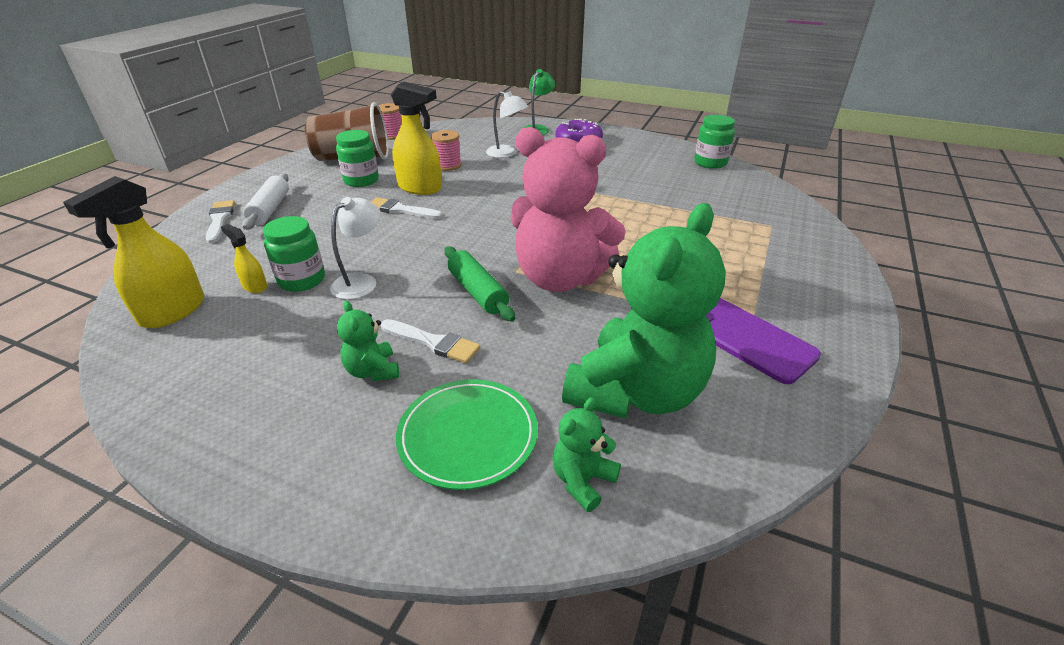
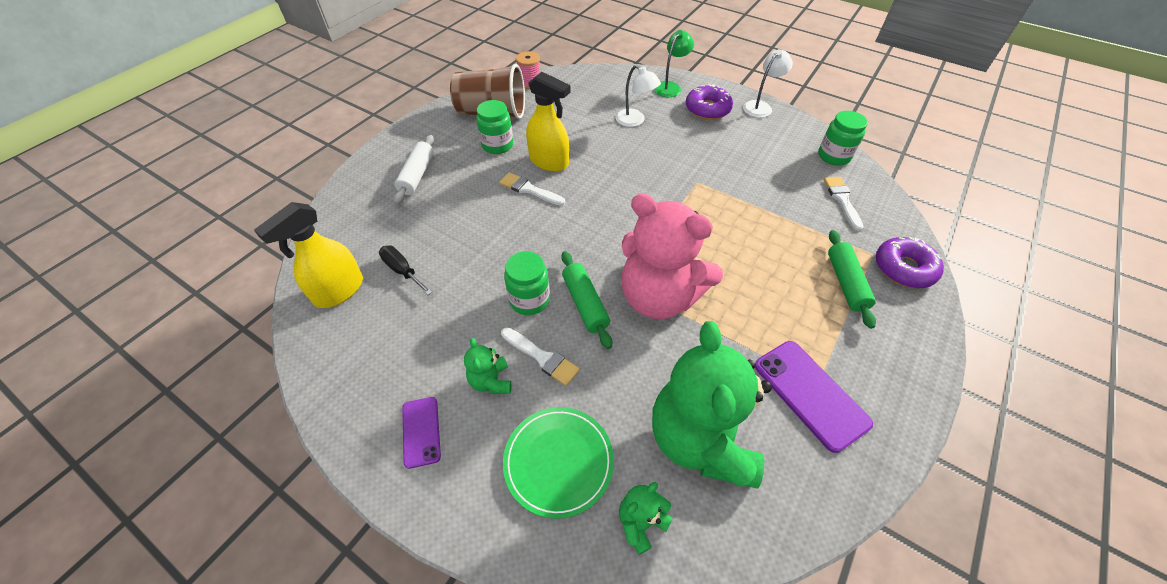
camera: 10 degrees right, 15 degrees up
white brush [206,200,235,244] -> white brush moved to [824,177,863,231]
yellow spray bottle [221,224,267,293] -> black screwdriver [379,245,432,295]
green jar [263,216,325,292] -> green jar moved to [504,251,550,315]
white lamp [330,197,381,299] -> white lamp moved to [743,49,793,118]
pink spool [431,130,462,171] -> none
green teddy bear [562,203,726,418] -> green teddy bear turned 135 degrees clockwise [652,321,772,489]
none -> purple phone [402,397,441,469]
none -> green rolling pin [828,230,876,329]
none -> purple donut [876,237,944,288]

